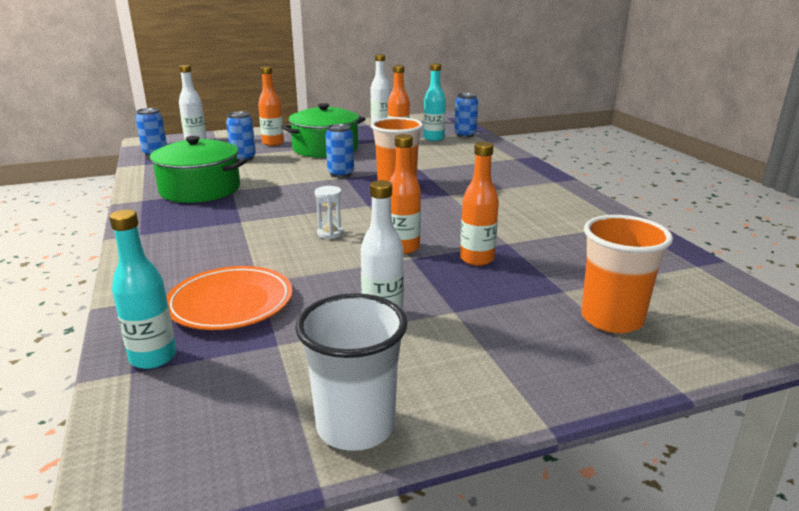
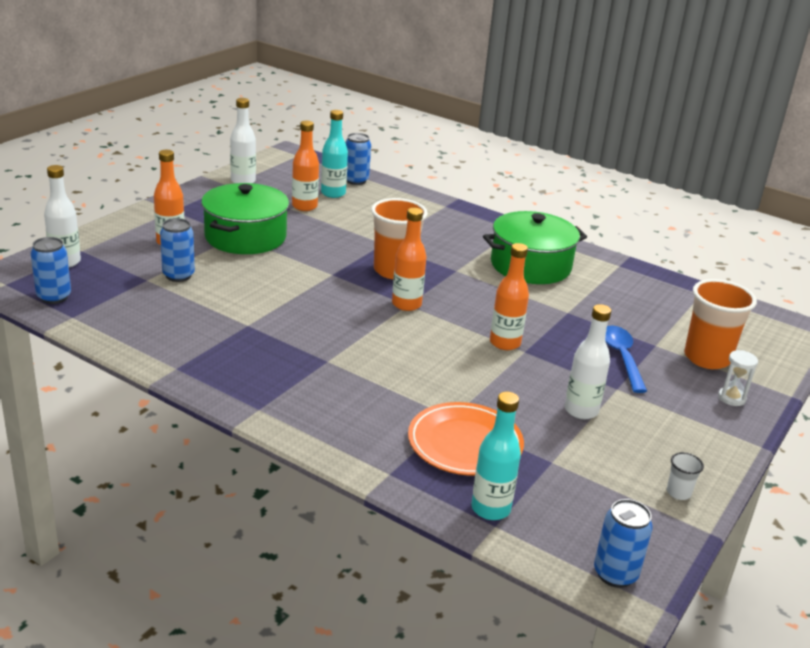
camera: 40 degrees left, 5 degrees up
green pot [146,136,247,203] -> green pot moved to [483,211,587,284]
white cup [295,293,408,451] -> white cup [667,452,704,500], size x0.43
white hourglass [315,186,343,239] -> white hourglass moved to [718,350,758,406]
blue can [325,124,354,178] -> blue can moved to [594,499,653,588]
orange bottle [460,142,499,266] -> orange bottle moved to [392,208,427,311]
none -> blue spoon [605,325,647,393]

